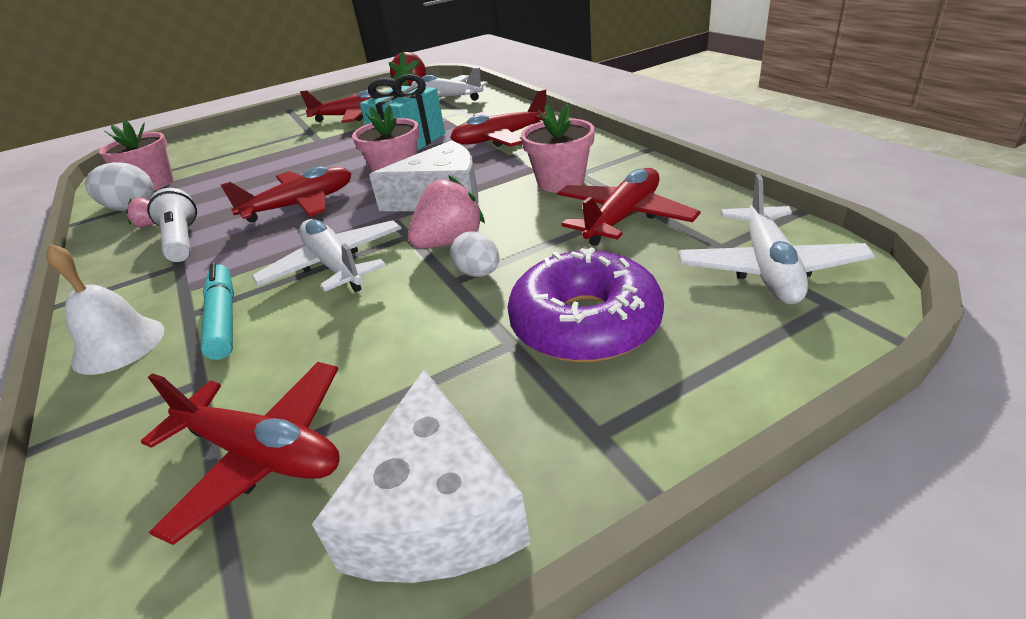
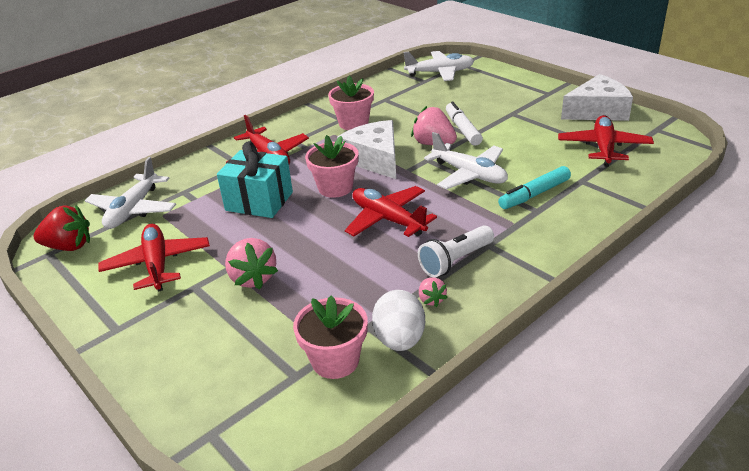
camera: 105 degrees left, 0 degrees up
white bell [46,244,164,375] -> none
white plane [252,219,402,292] -> white plane turned 90 degrees counterclockwise [424,132,508,189]
white egg [450,232,499,277] -> white marker [446,102,483,146]
purple donut [507,247,664,362] -> none
red plane [557,168,700,246] -> none
none -> pink strawberry [225,238,278,290]

